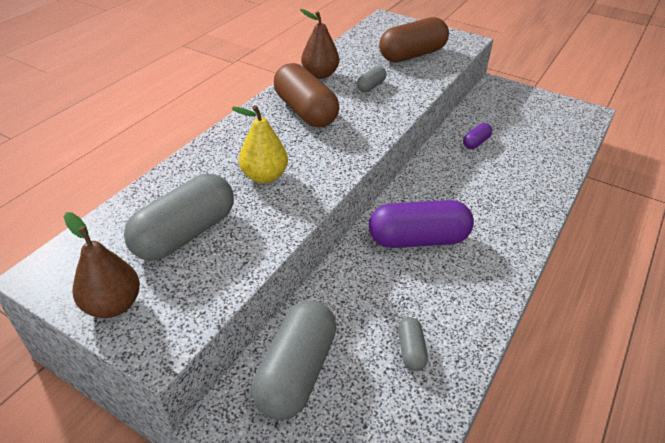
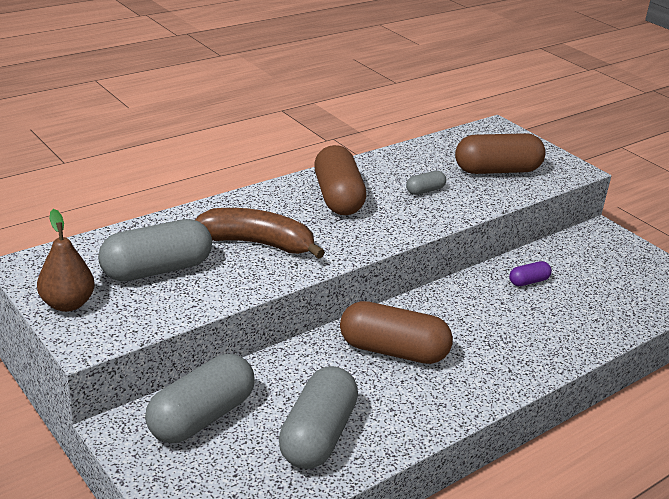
camera: 20 degrees right, 10 degrees down
yellow pear [231,105,288,183] -> brown banana [195,208,325,259]
brown pear [300,9,339,79] -> none
purple capsule [369,200,474,248] -> brown capsule [340,301,453,364]
grey capsule [398,317,428,371] -> grey capsule [278,366,358,469], size x2.14

